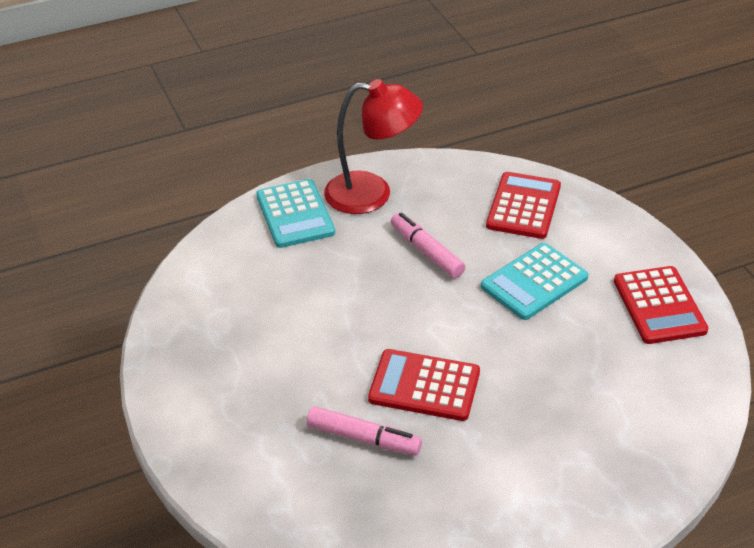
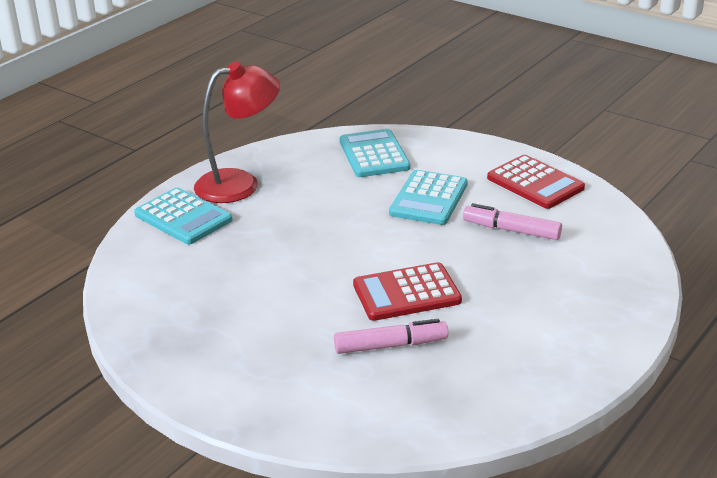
camera: 30 degrees left, 10 degrees down
pink marker [391,212,465,278] -> pink marker moved to [463,203,562,240]
red calculator [486,172,561,239] -> turquoise calculator [339,129,410,177]

